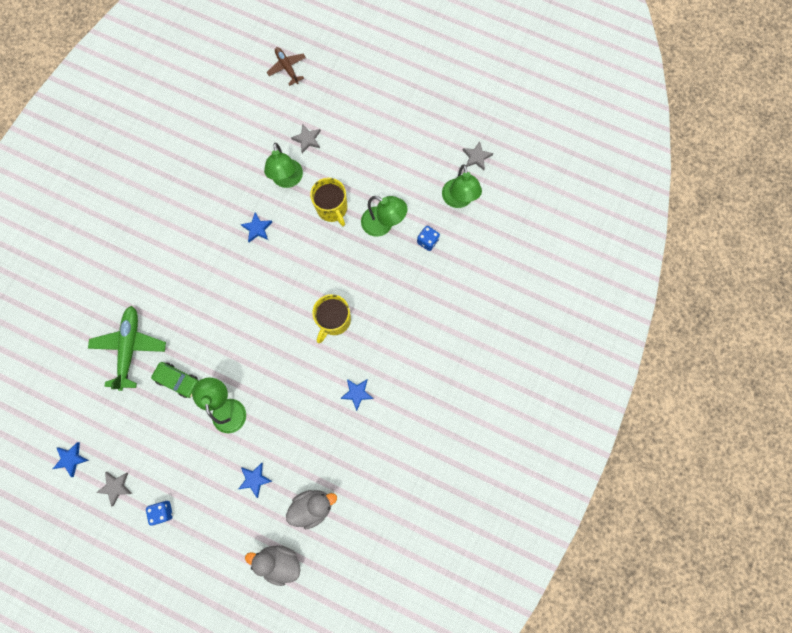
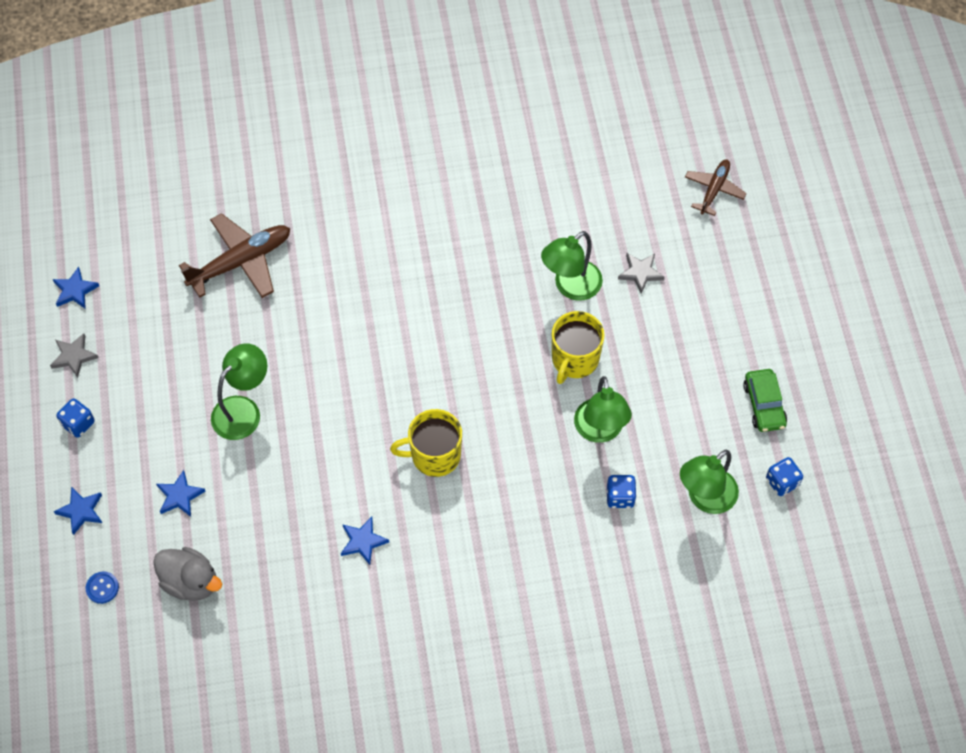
camera: 55 degrees right, 15 degrees down
green plane [88,306,166,391] -> brown plane [179,213,290,298]
green car [151,362,199,398] -> green car moved to [743,369,787,432]
blue star [240,213,272,242] -> blue star moved to [54,487,102,535]
grey duck [245,545,300,586] -> blue button [86,571,119,604]
grey star [463,141,493,170] -> blue dice [766,457,803,496]

